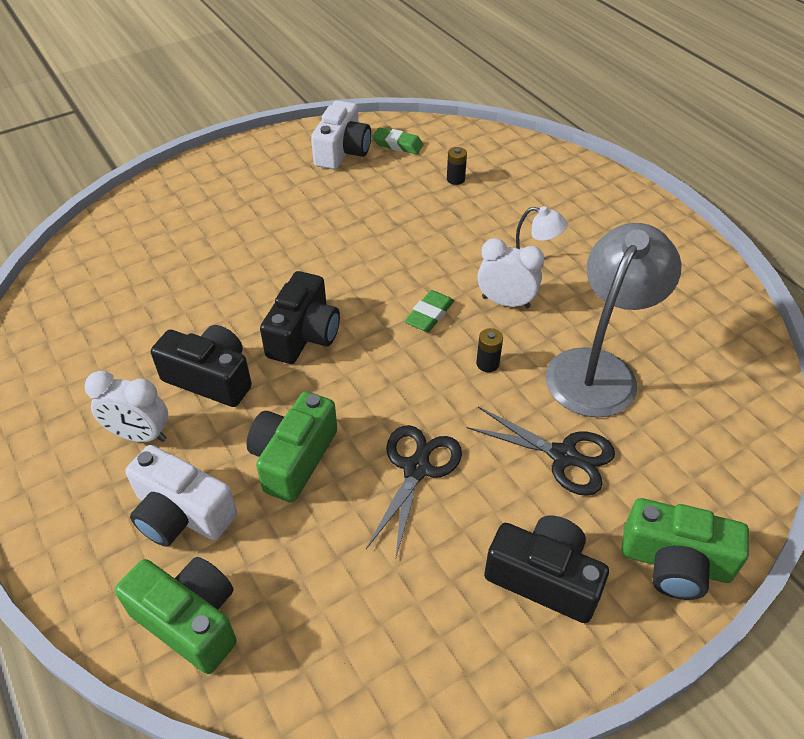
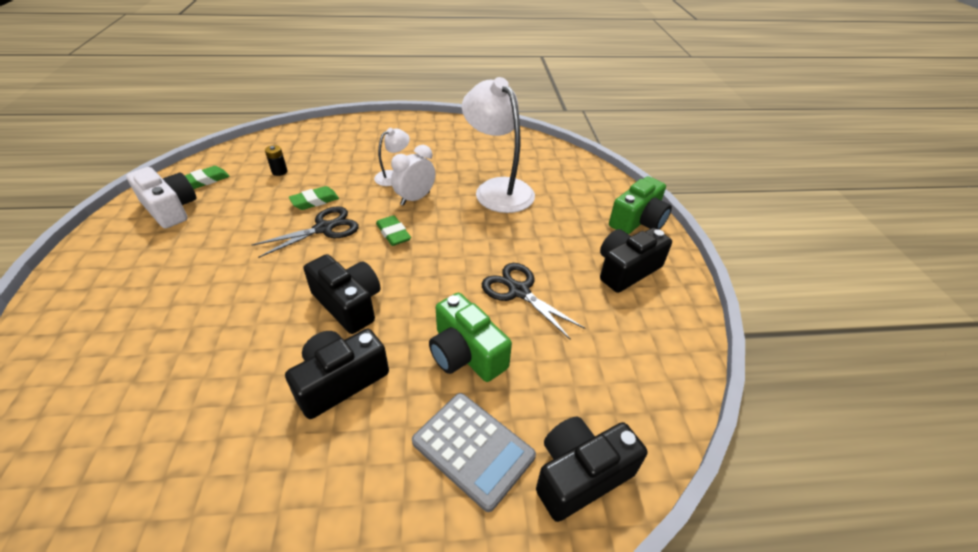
camera: 65 degrees left, 5 degrees down
white clock [84,371,168,442] -> none
green camera [115,557,237,674] -> black camera [536,417,648,522]
white camera [125,445,237,547] -> grey calculator [412,393,536,512]
black scissors [467,407,615,496] -> black scissors moved to [252,206,359,258]
black battery [476,328,503,372] -> none
grey lamp [546,223,682,418] -> white lamp [462,77,535,213]
none -> green eraser [289,186,339,210]

